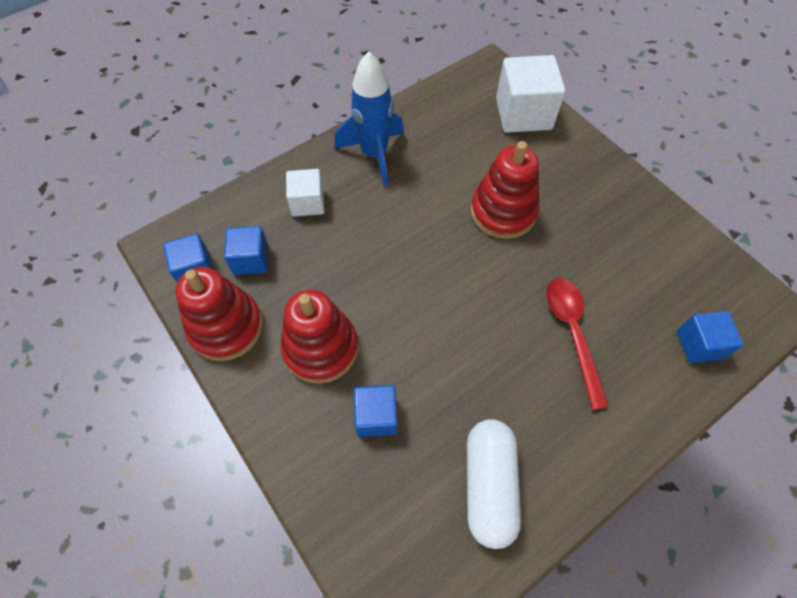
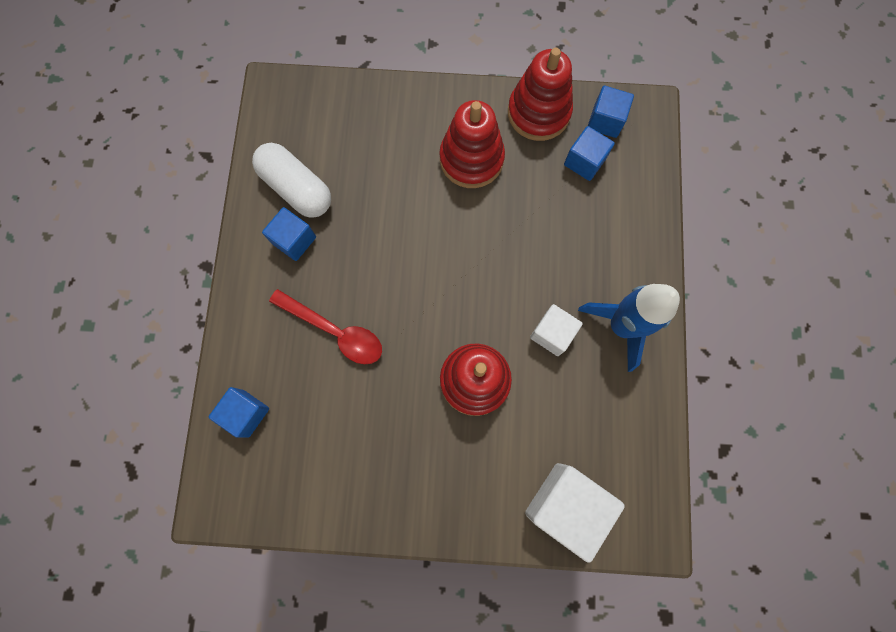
camera: 130 degrees right, 15 degrees up
white cube [286,169,324,217] -> white cube moved to [530,304,583,356]
blue cube [354,385,398,437] -> blue cube moved to [262,207,316,261]

